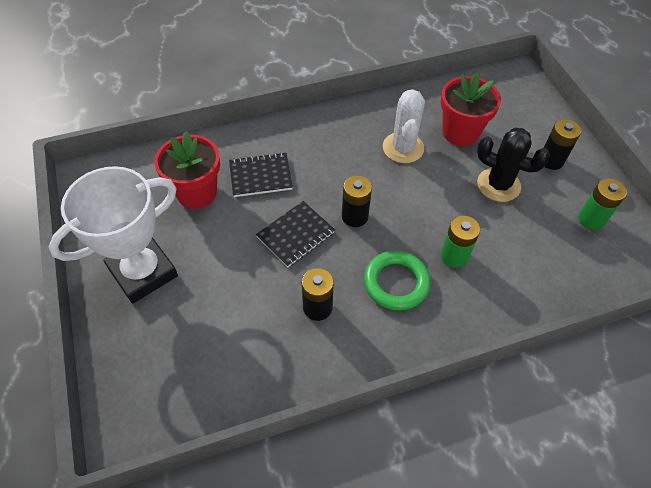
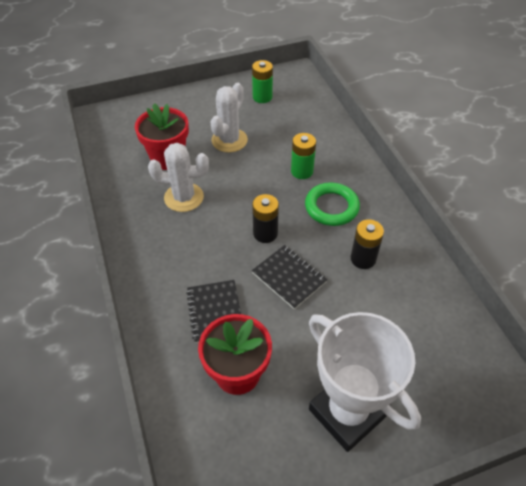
camera: 90 degrees left, 5 degrees down
black cactus [477,128,550,202] -> white cactus [211,83,248,152]
black battery [543,119,581,170] -> none

